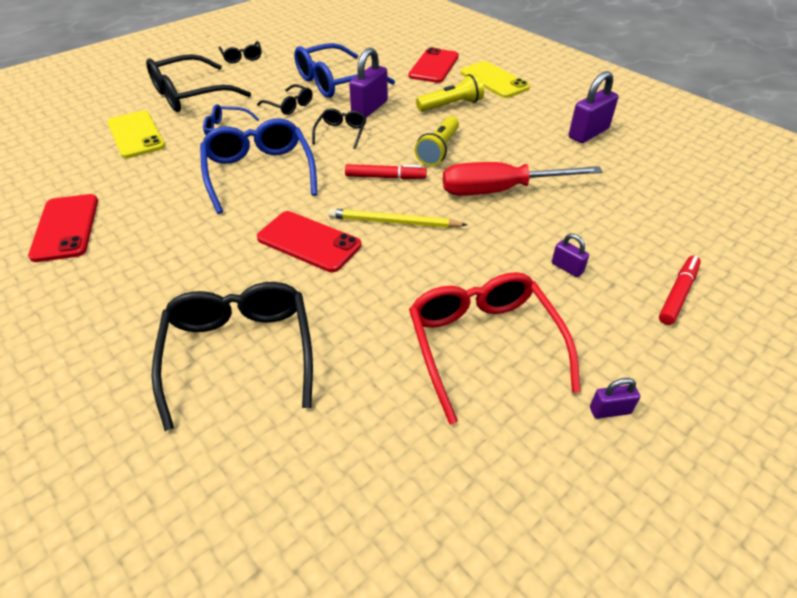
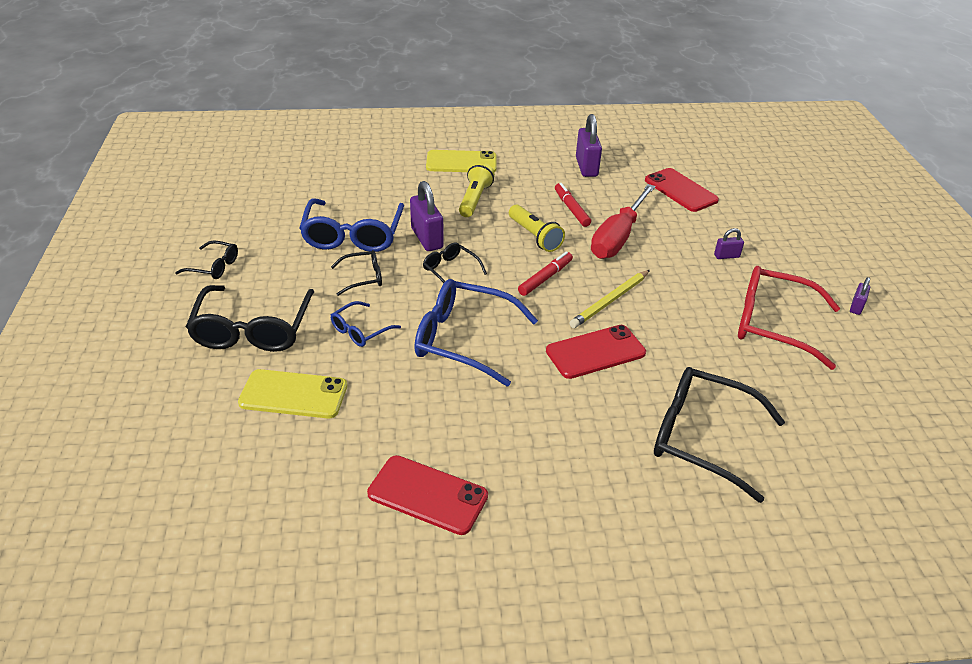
camera: 55 degrees left, 5 degrees down
red phone [409,47,459,83] -> red phone moved to [645,168,719,212]
red marker [659,256,701,325] -> red marker moved to [555,183,591,227]

